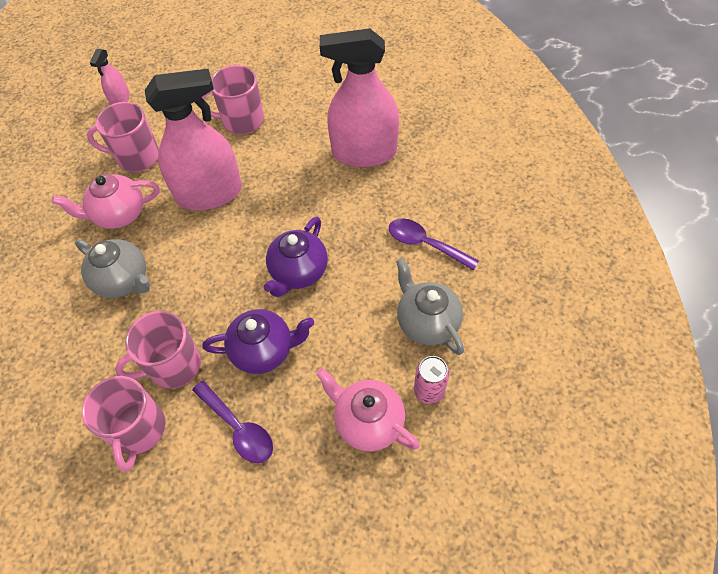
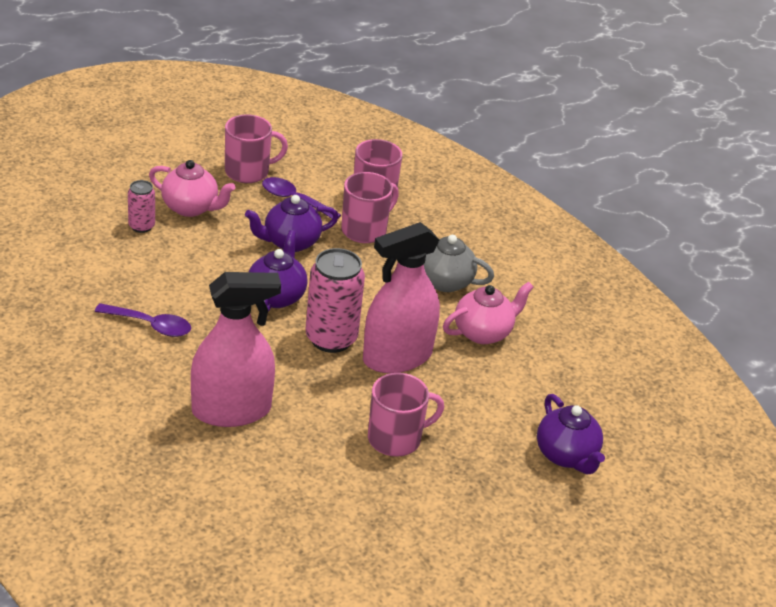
camera: 160 degrees right, 20 degrees down
pink mug [87,102,159,172] -> pink mug moved to [225,115,288,183]
pink spray bottle [90,49,130,105] -> purple teapot [537,394,605,474]
grey teapot [396,258,464,355] -> none
none -> pink can [306,248,365,353]

